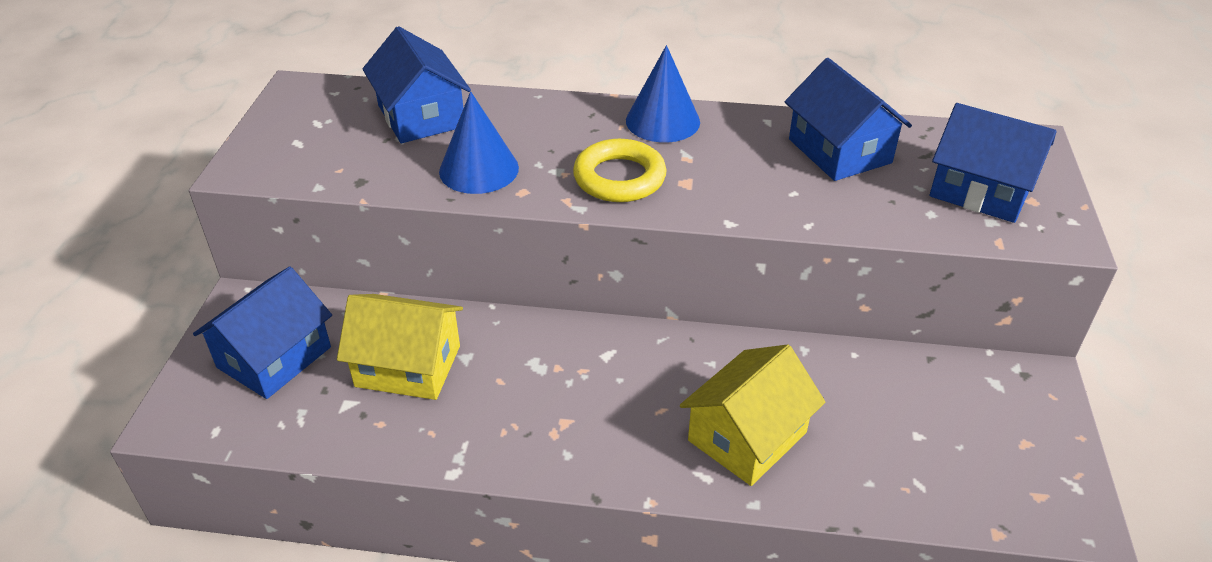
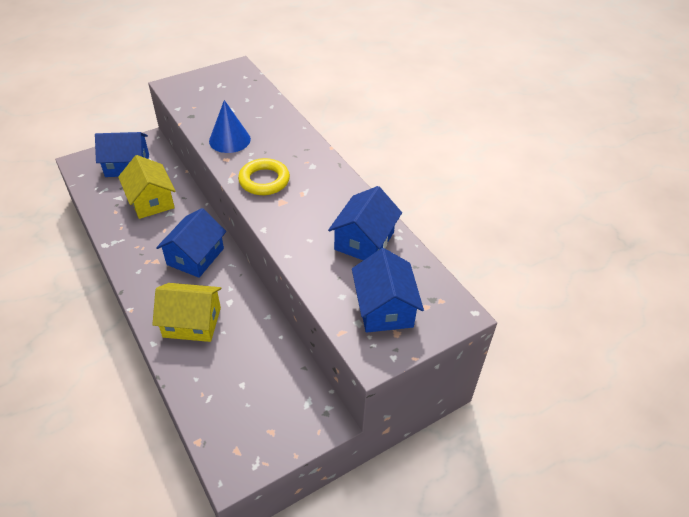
camera: 50 degrees right, 5 degrees up
blue house [362,26,471,143] -> blue house moved to [156,208,226,278]
blue cone [626,45,700,142] -> none

